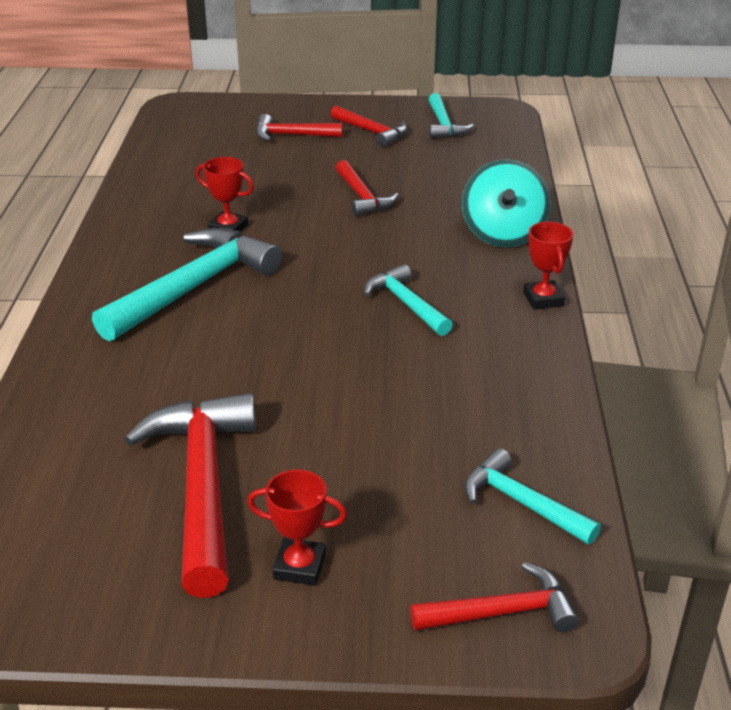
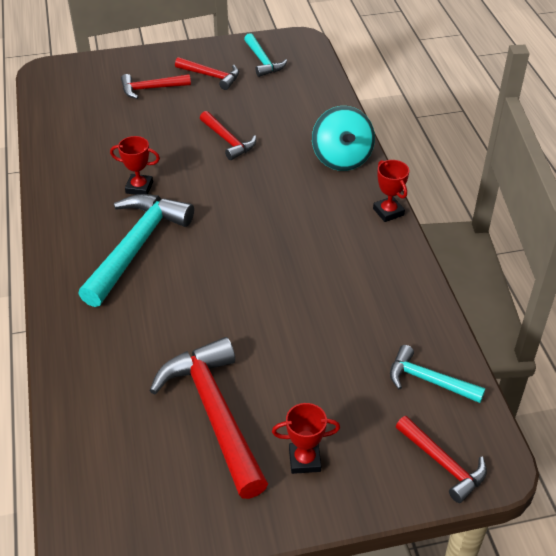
camera: 15 degrees left, 10 degrees up
turquoise hammer [364,264,453,336] -> none
red hammer [410,562,578,632] -> red hammer turned 75 degrees clockwise [396,416,487,503]

